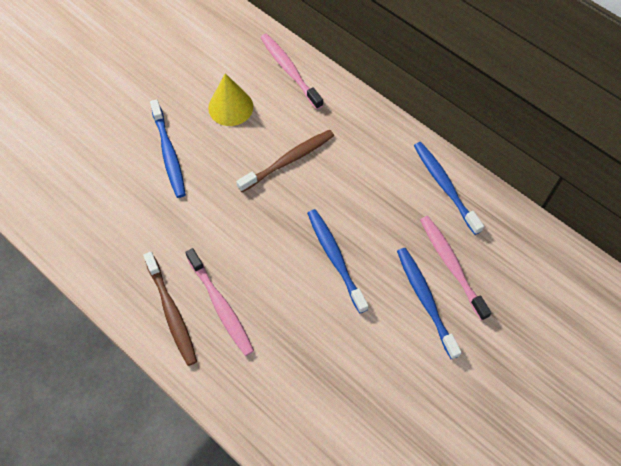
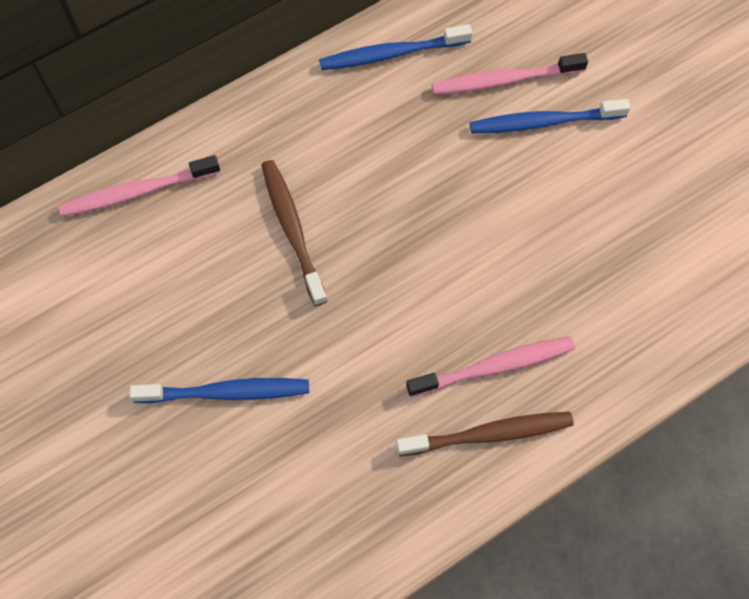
camera: 75 degrees left, 5 degrees up
yellow cone [208,73,253,126] -> none
blue toothbrush [307,209,369,313] -> none

